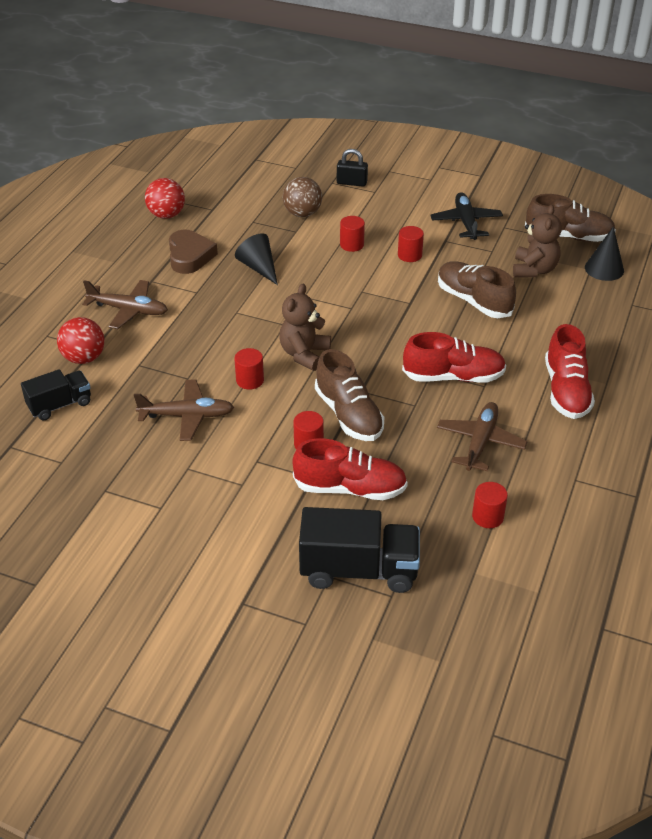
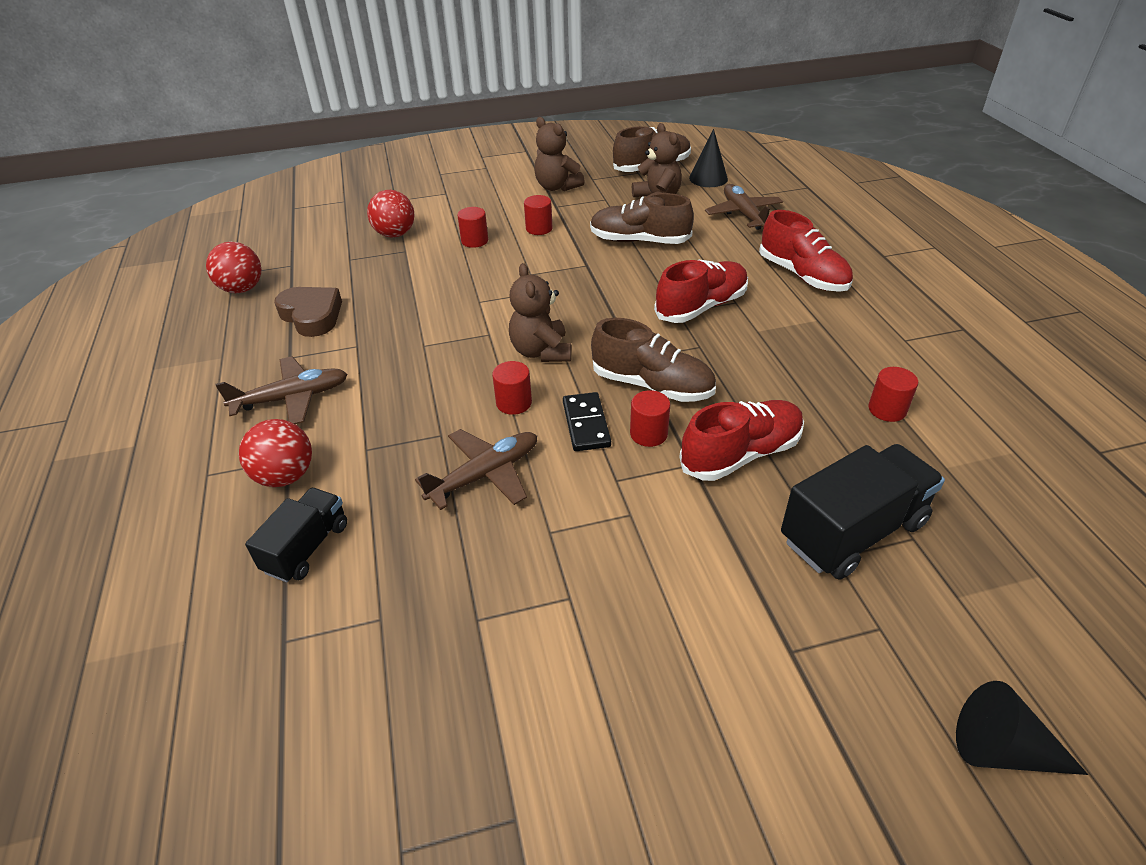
camera: 35 degrees left, 0 degrees up
black cone [235,234,278,285] -> black cone moved to [956,681,1088,775]
brown ball [283,177,322,217] -> red ball [367,190,414,238]
black padlock [337,149,368,187] -> none
black plane [430,192,503,240] -> brown teddy bear [534,117,585,191]
brown plane [437,402,527,471] -> brown plane moved to [705,184,783,230]
none -> black domino [563,392,611,451]

